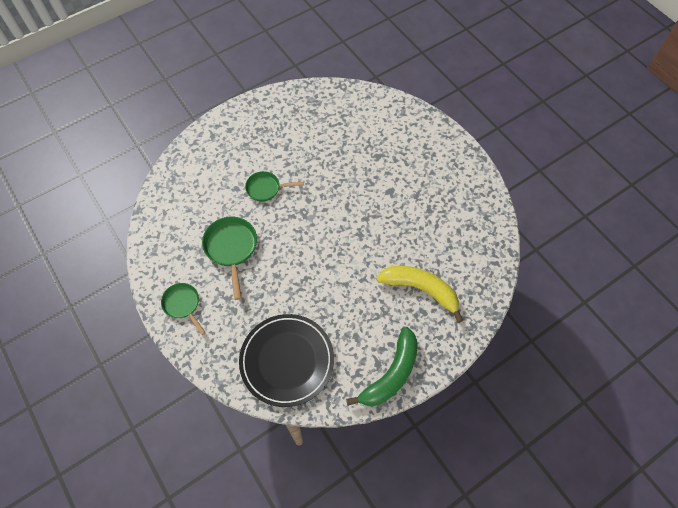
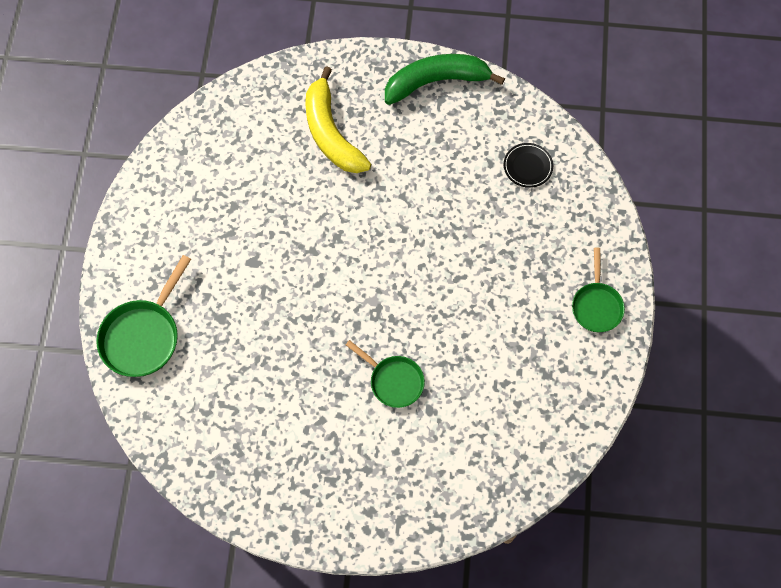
camera: 140 degrees left, 5 degrees up
green pan [202,216,257,300] -> green pan moved to [96,255,191,377]
black plate [239,314,334,407] -> black plate [504,143,553,188], size x0.42

